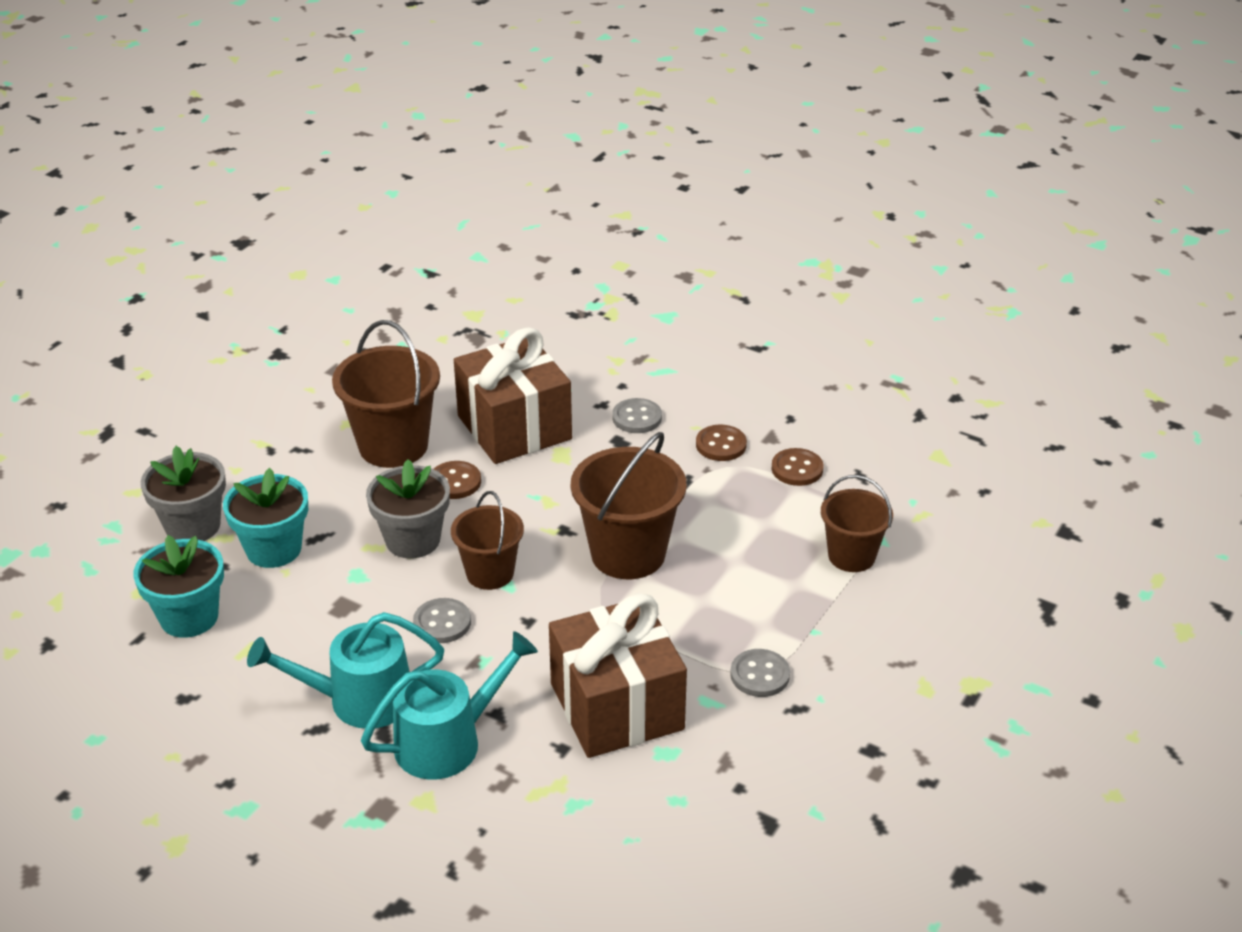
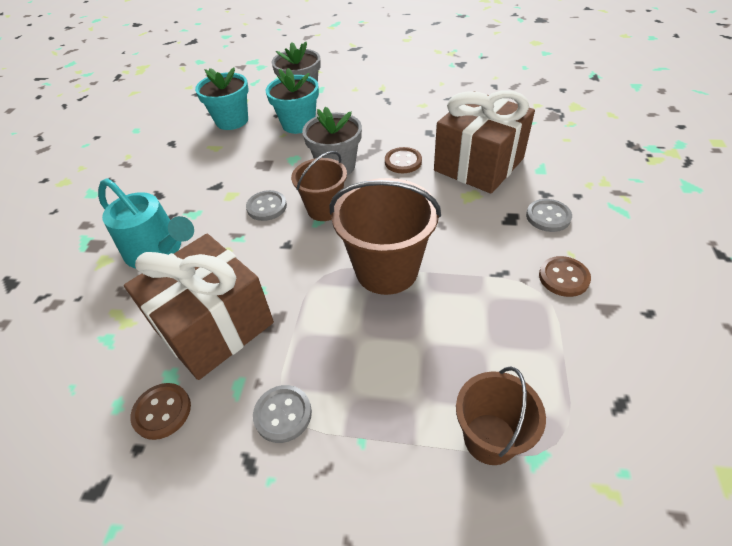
camera: 70 degrees right, 10 degrees up
turquoise watering can [247,612,444,729] -> none
brown bucket [332,320,440,468] -> none
brown button [772,448,824,486] -> brown button moved to [130,383,191,440]

